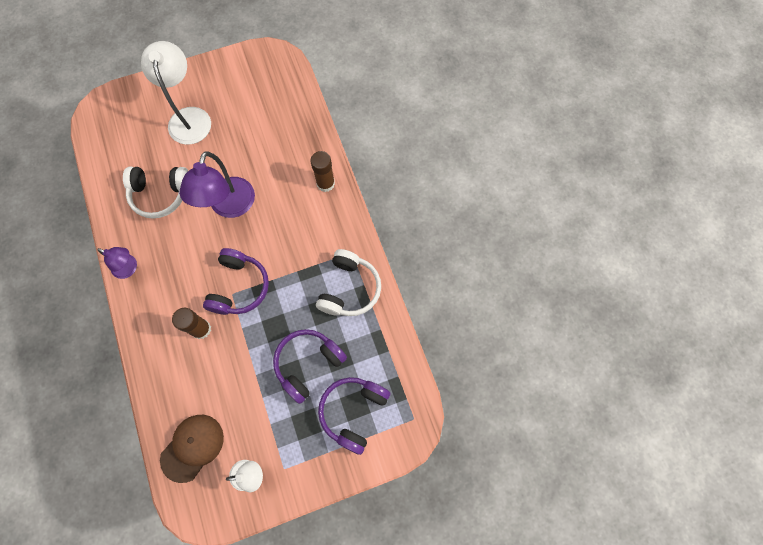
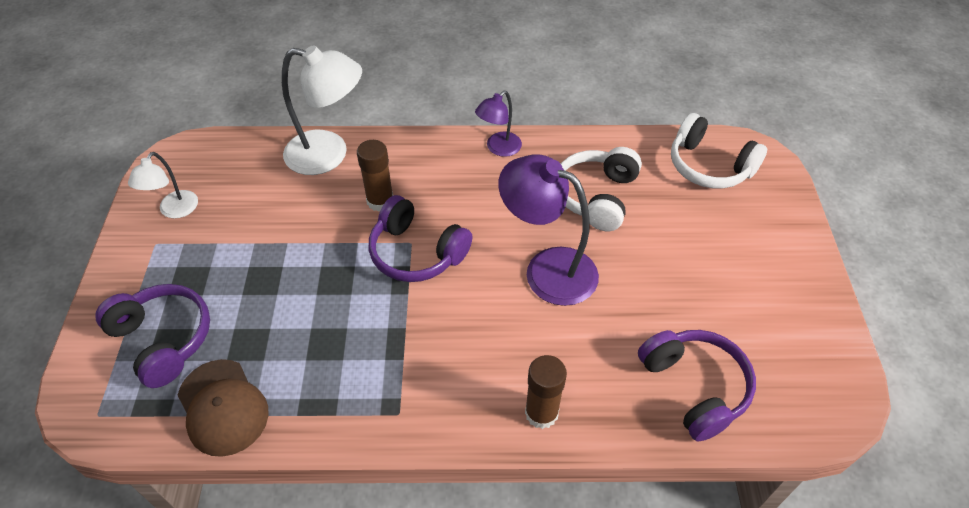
camera: 110 degrees right, 20 degrees down
white lamp [141,41,211,145] -> white lamp moved to [282,45,362,175]
brown cap [160,415,224,483] -> brown cap moved to [177,359,268,457]
purple headphones [273,329,347,404] -> purple headphones moved to [638,330,756,442]
white headphones [316,249,381,316] -> white headphones moved to [671,113,767,189]

